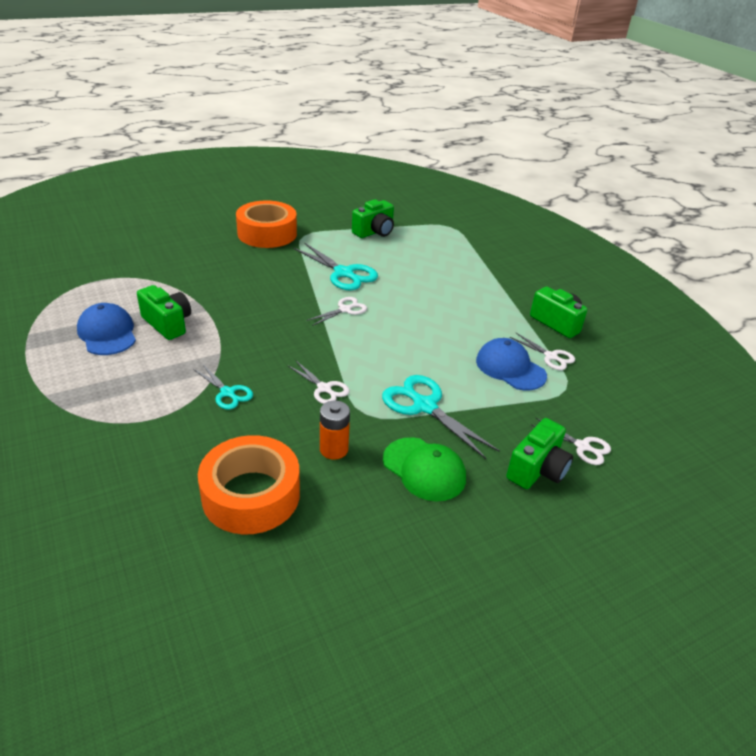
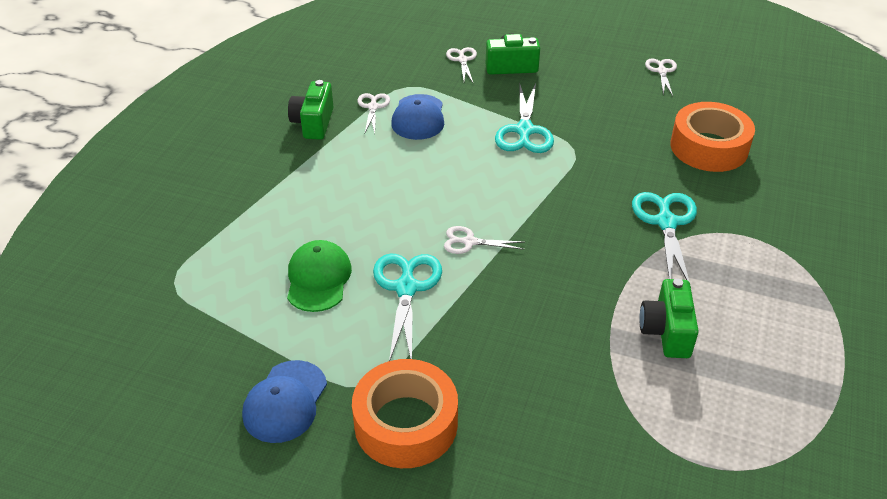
camera: 130 degrees left, 5 degrees up
blue cap [77,303,136,355] -> blue cap moved to [242,360,327,443]
turquoise scissors [193,364,253,410] -> turquoise scissors [632,192,697,287], size x1.70
white scissors [287,361,350,404] -> white scissors moved to [645,59,677,96]
orange battery [320,400,350,460] -> none
green camera [352,199,394,238] -> none
green cap [383,437,466,502] -> green cap moved to [287,240,352,312]

